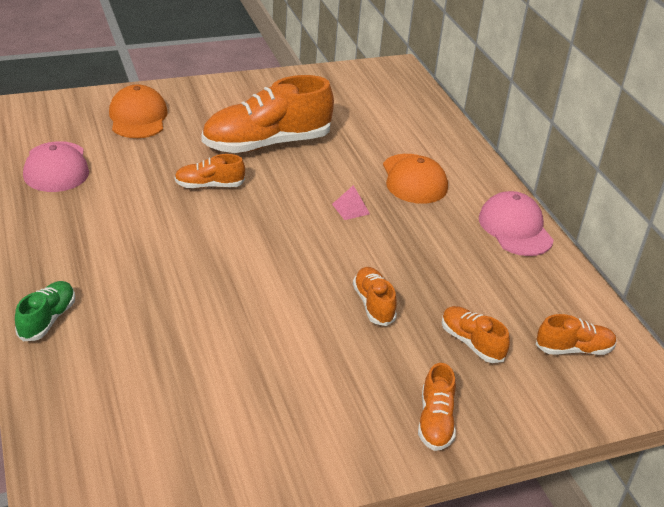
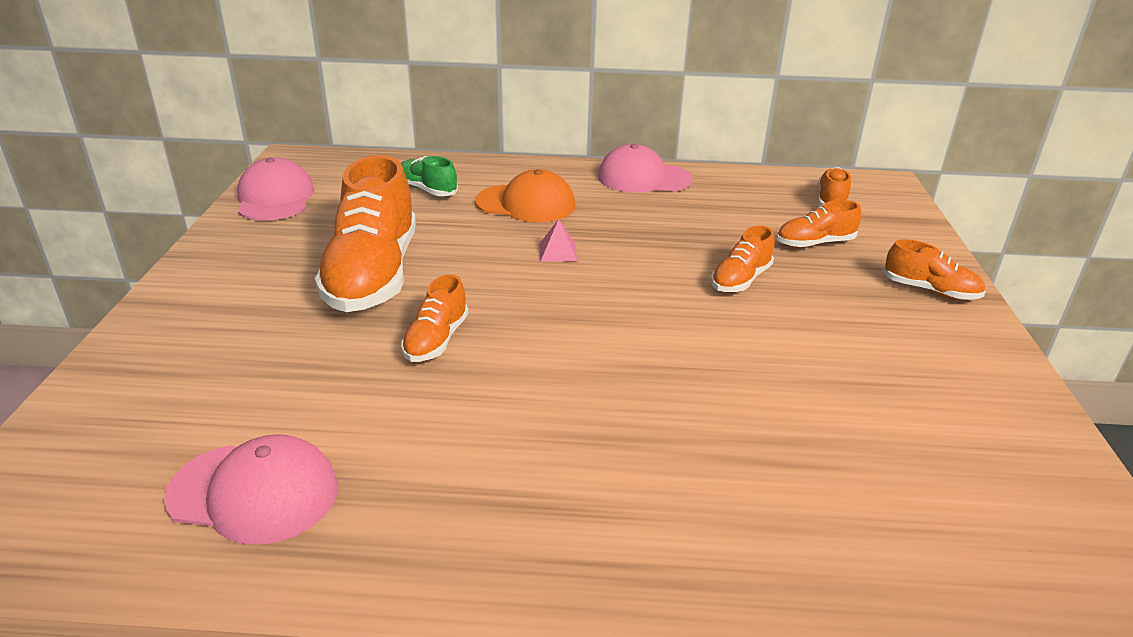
camera: 65 degrees left, 5 degrees down
green shoe [15,281,75,341] -> green shoe moved to [401,156,458,196]
orange cap [109,84,168,138] -> none
orange shoe [353,267,397,326] -> orange shoe turned 60 degrees counterclockwise [711,226,775,292]
none -> pink cap [237,157,314,221]

